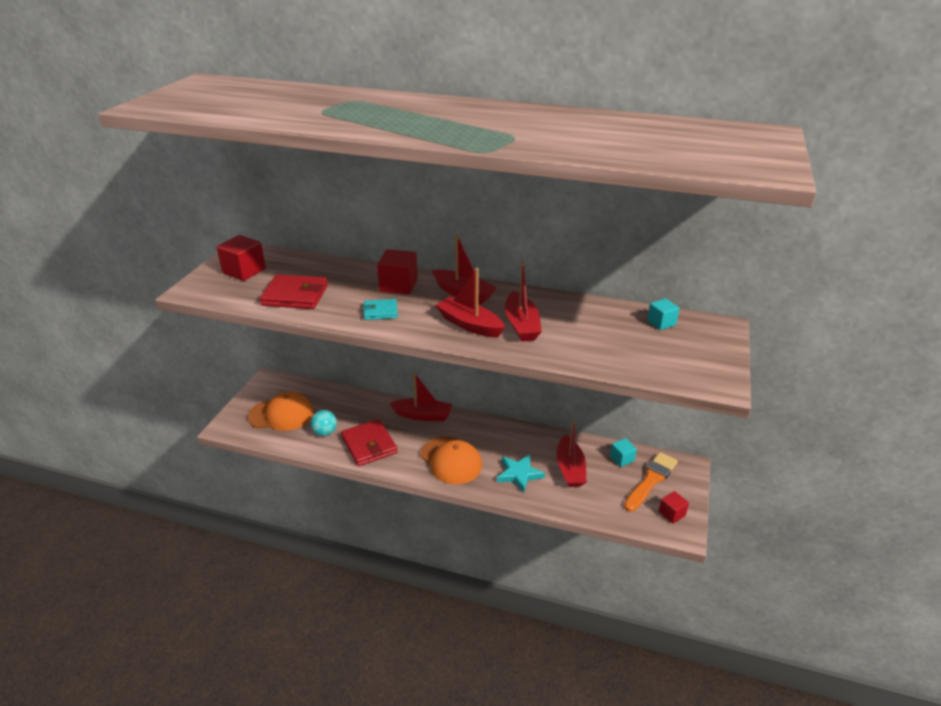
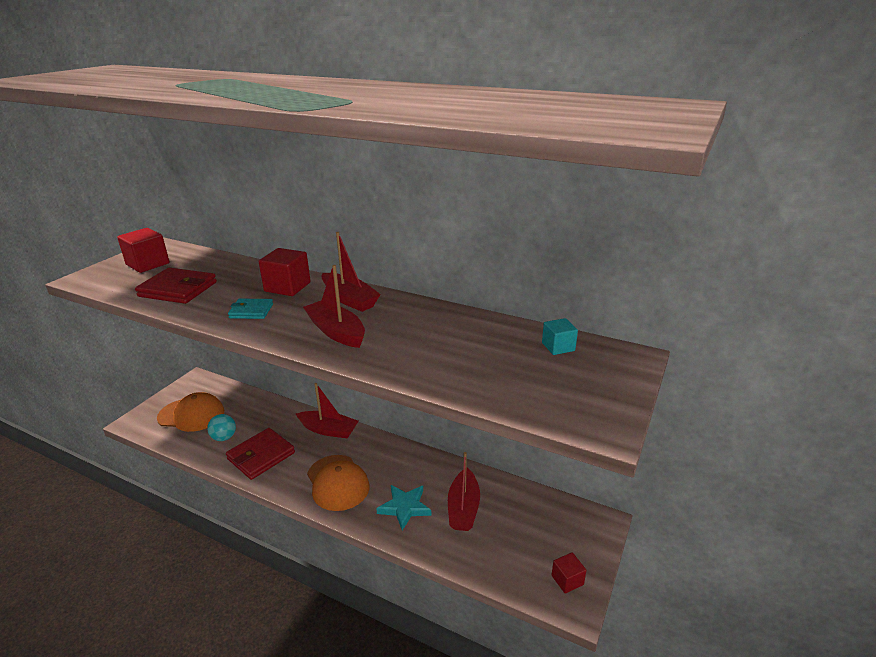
camera: 10 degrees right, 5 degrees down
red wallet [341,419,398,466] -> red wallet turned 60 degrees clockwise [226,428,295,480]
red boat [505,261,542,342] -> none
turquoise cube [610,438,637,467] -> none
orange brush [624,452,678,512] -> none

